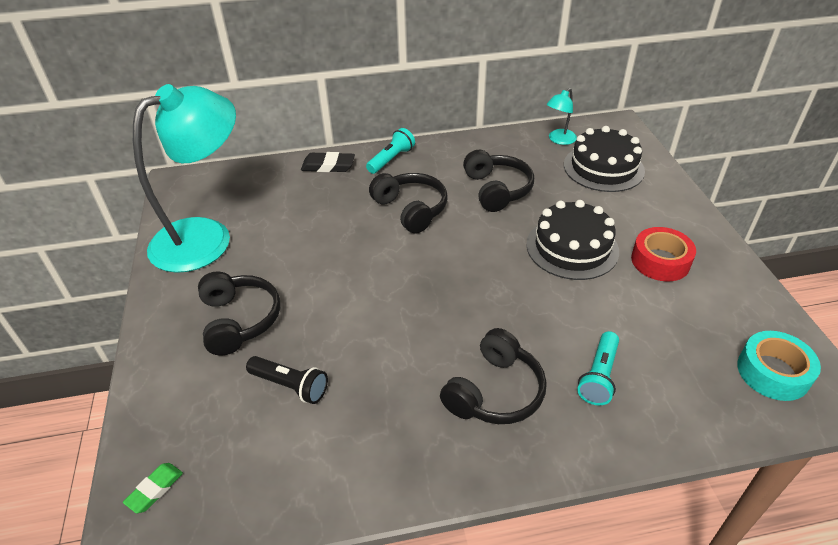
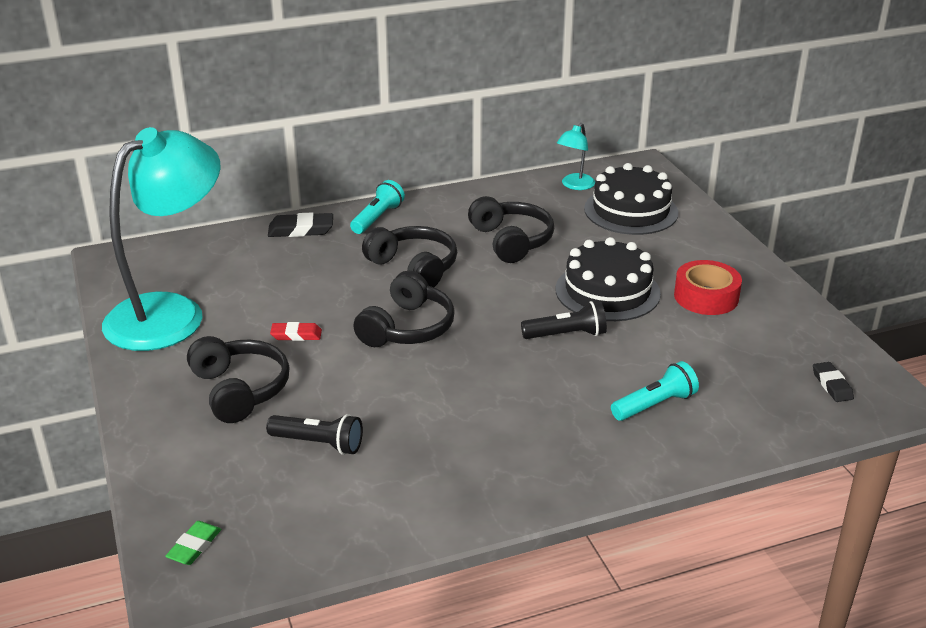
camera: 10 degrees left, 10 degrees down
black headphones [440,328,547,424] -> black headphones moved to [353,271,455,347]
turquoise flashlight [577,331,619,405] -> turquoise flashlight turned 135 degrees counterclockwise [611,361,699,421]
turquoise tape [737,331,821,401] -> black eraser [813,362,854,402]
none -> red eraser [270,322,322,341]
none -> black flashlight [521,301,607,339]

